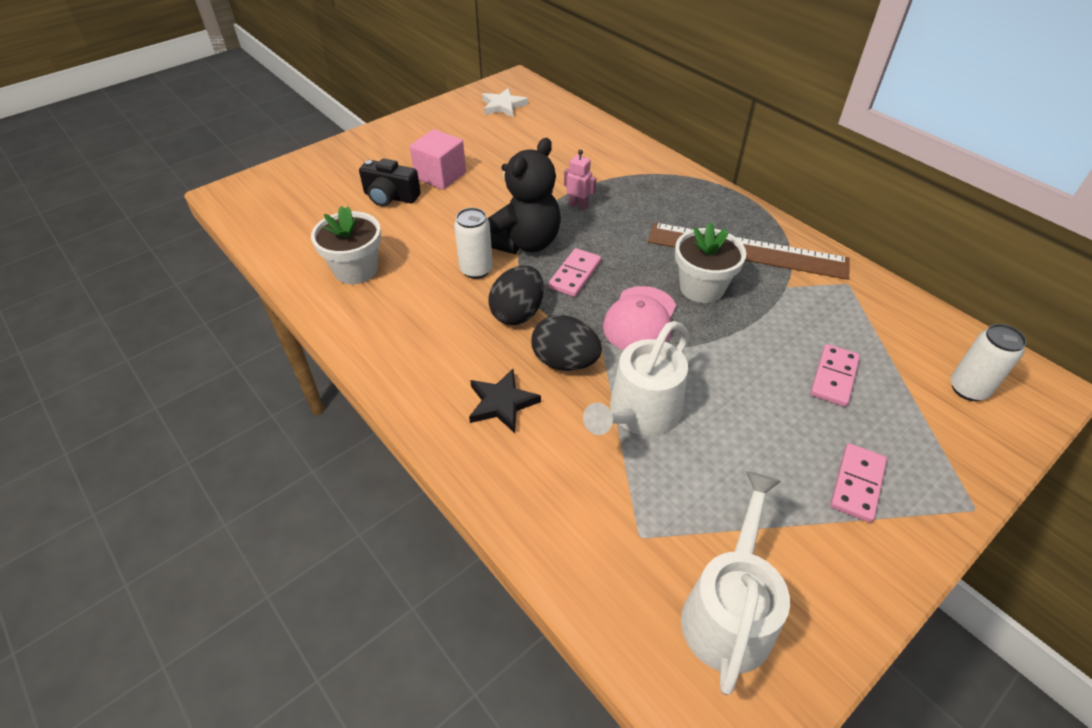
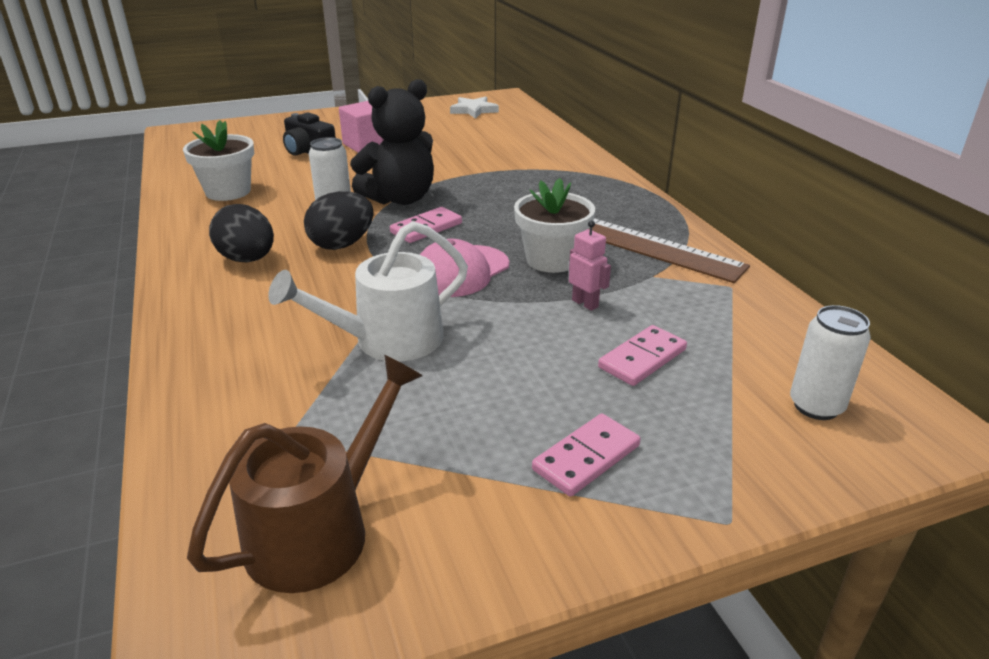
camera: 20 degrees right, 15 degrees down
black star [469,369,541,433] -> none
black egg [531,315,602,371] -> black egg moved to [209,204,274,263]
pink robot [564,150,596,210] -> pink robot moved to [569,220,611,311]
white watering can [681,471,790,695] -> brown watering can [187,355,423,593]

